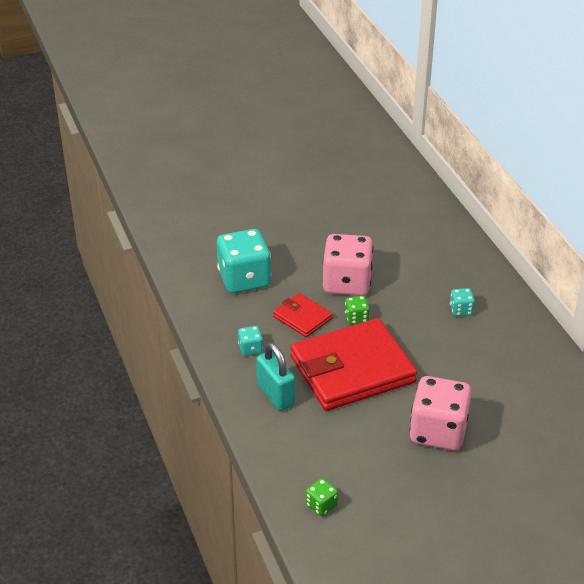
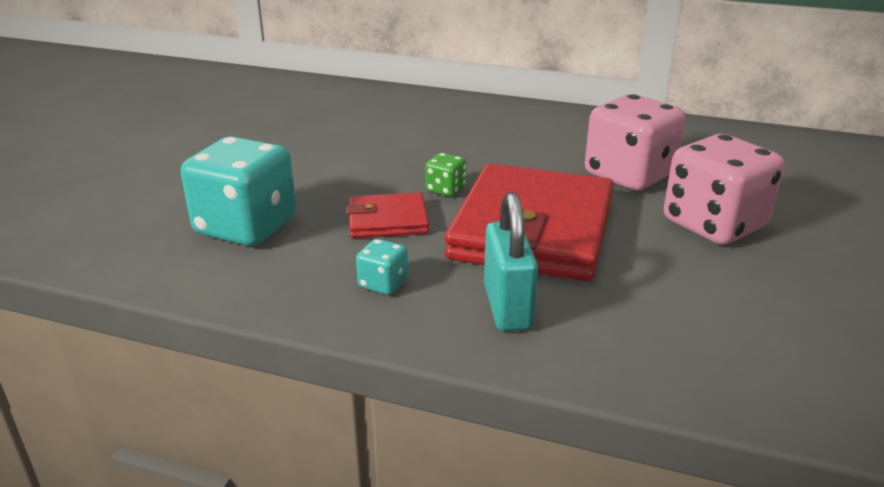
camera: 50 degrees left, 10 degrees down
turquoise padlock [256,343,295,411] -> turquoise padlock turned 75 degrees clockwise [484,192,538,331]
green dice [306,478,338,516] -> none
pink dice [323,234,374,296] -> pink dice moved to [585,94,685,191]
turquoise dice [450,288,475,316] -> none

